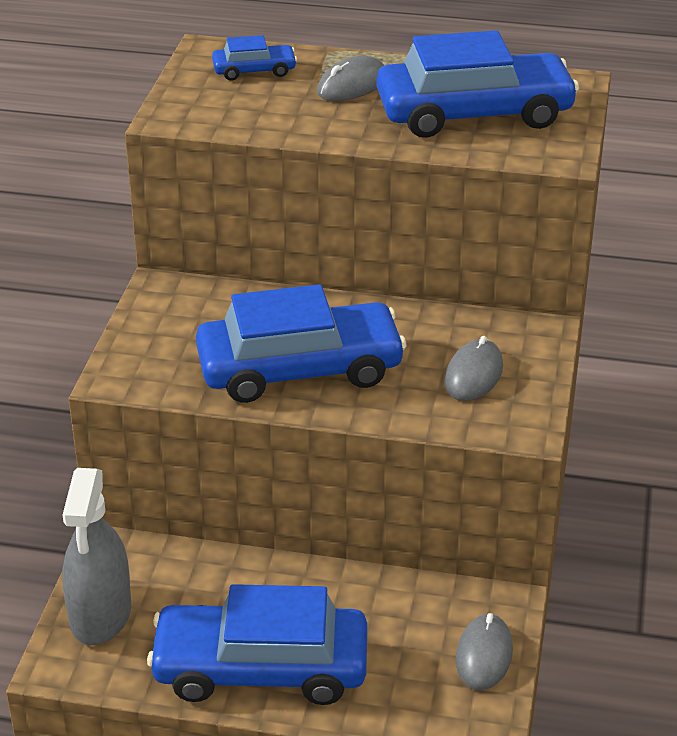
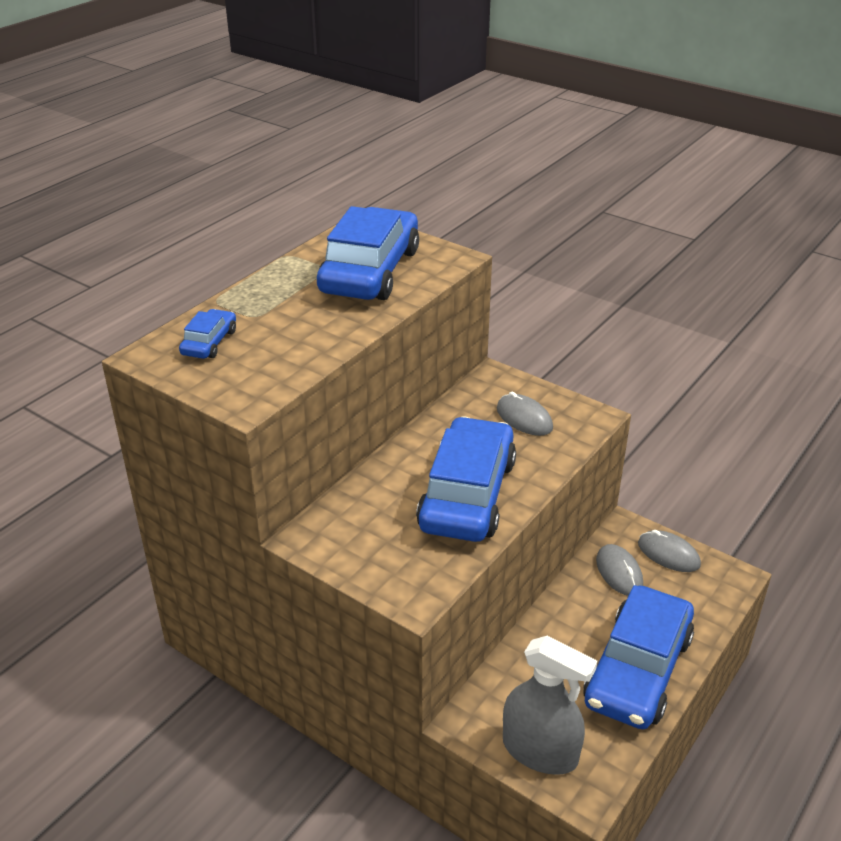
camera: 65 degrees left, 0 degrees up
grey mouse [317,56,384,101] -> grey mouse moved to [596,544,643,596]

